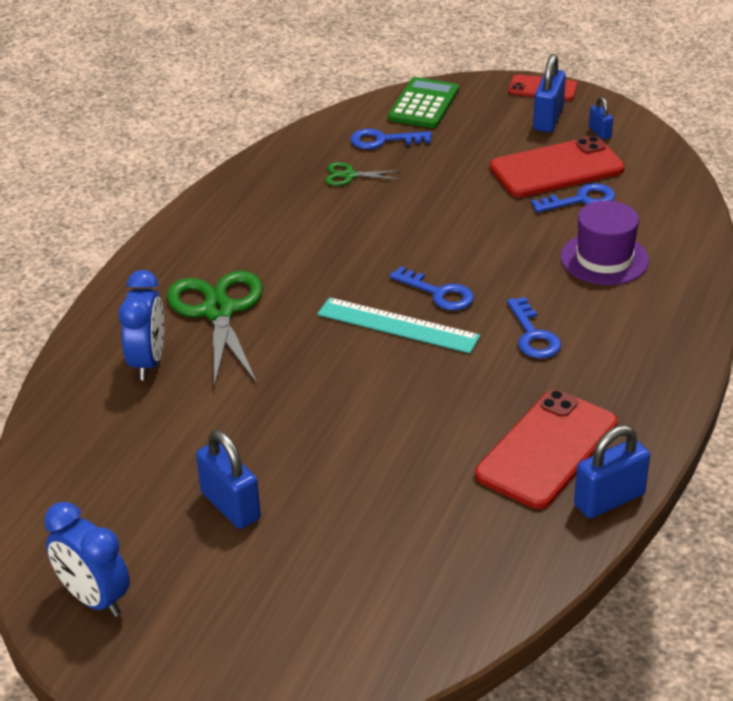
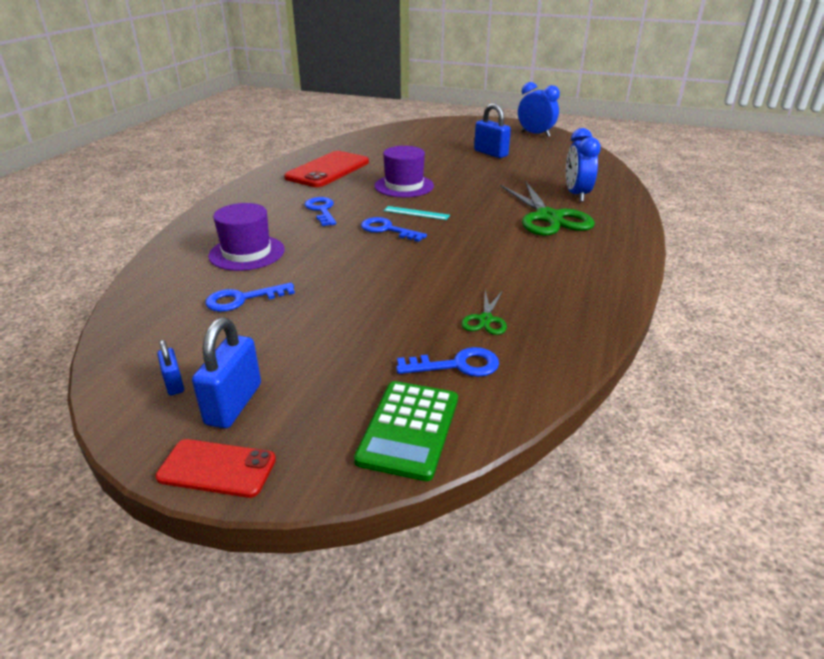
camera: 175 degrees right, 5 degrees down
turquoise ruler [317,297,480,354] -> turquoise ruler [384,206,450,220], size x0.57
green scissors [325,162,400,186] -> green scissors turned 105 degrees clockwise [461,291,507,335]
red phone [490,136,625,197] -> none
blue padlock [574,425,650,518] -> none
none -> purple hat [374,146,434,197]

